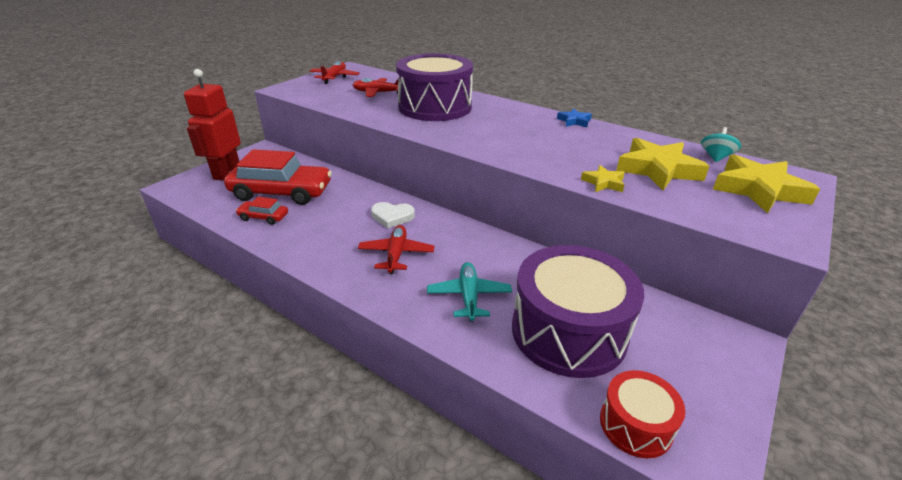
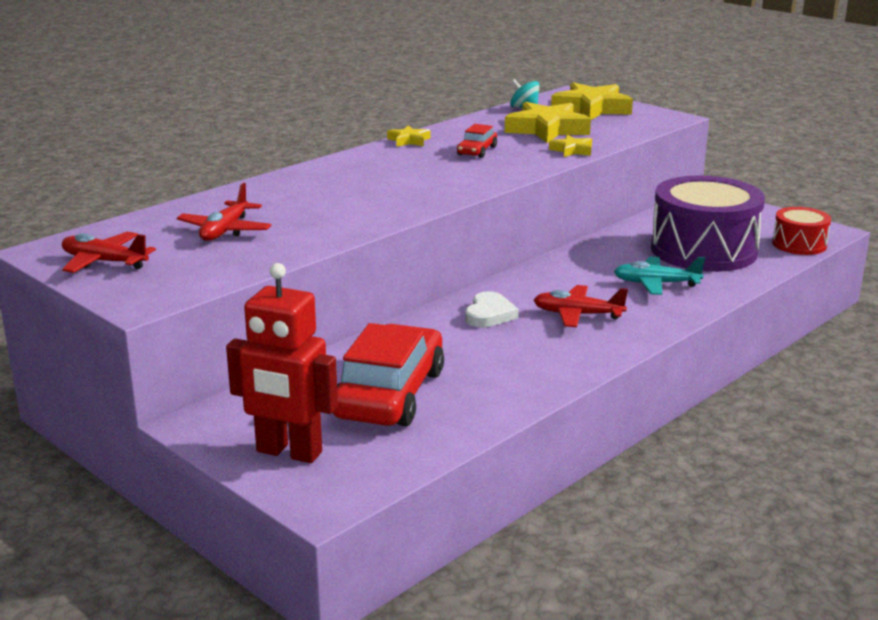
camera: 80 degrees left, 10 degrees down
red car [236,197,288,225] -> red car moved to [457,124,497,158]
purple drum [396,53,473,121] -> none
blue star [557,108,592,127] -> yellow star [387,125,430,147]

